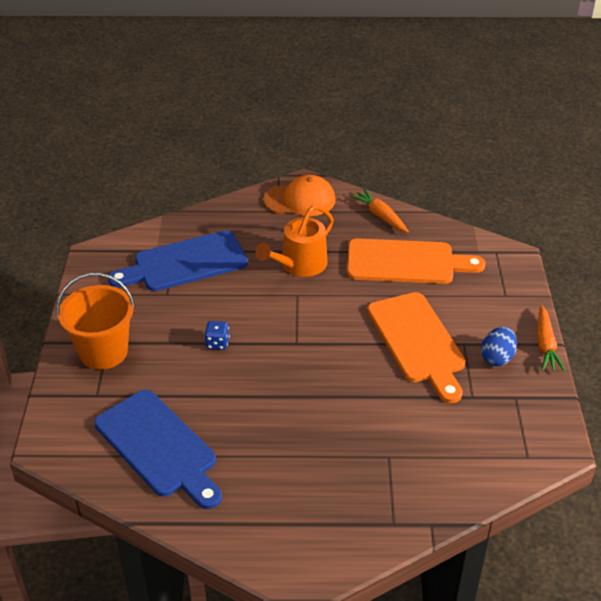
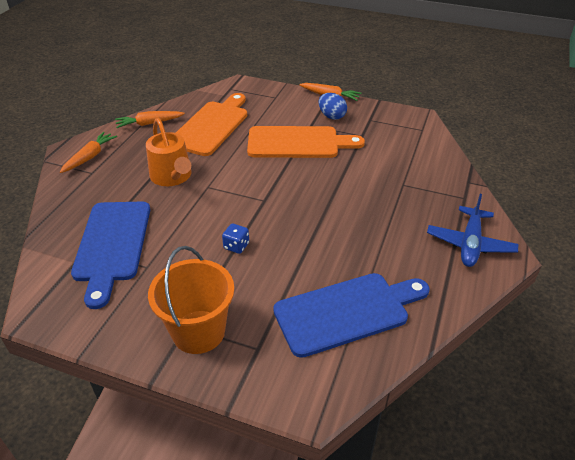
camera: 70 degrees left, 0 degrees up
orange cap [263,175,336,216] -> orange carrot [60,132,117,173]
none -> blue plane [427,194,518,267]

